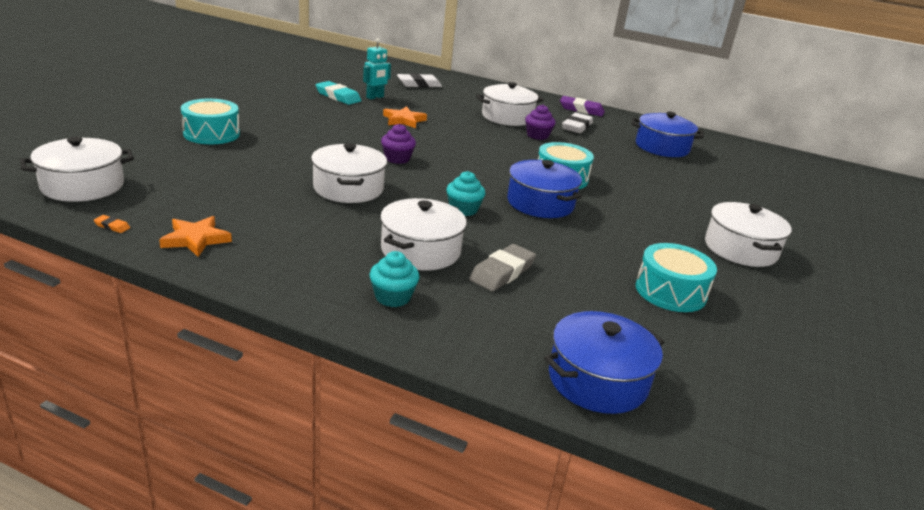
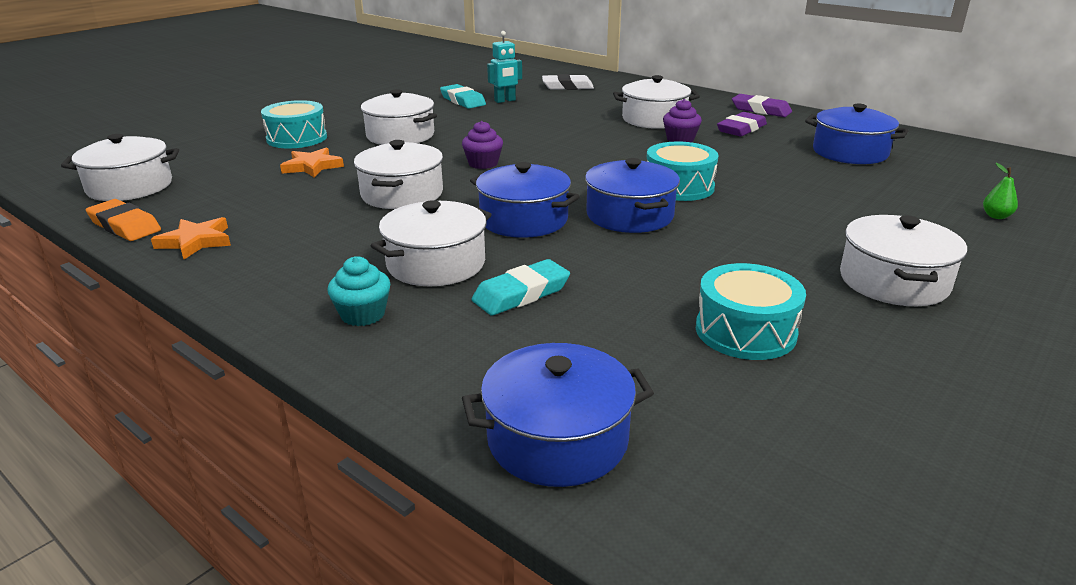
camera: 20 degrees right, 0 degrees up
orange eraser [94,215,130,233] -> orange eraser [86,199,161,241], size x2.25
orange star [383,106,427,128] -> orange star moved to [280,147,344,178]
turquoise cupcake [446,171,486,216] -> blue pot [470,162,580,238]
grey eraser [469,244,536,292] -> turquoise eraser [472,259,570,316]
white eraser [562,113,593,133] -> purple eraser [717,112,767,136]
none -> white pot [361,89,437,145]
none -> green pear [983,163,1018,219]

